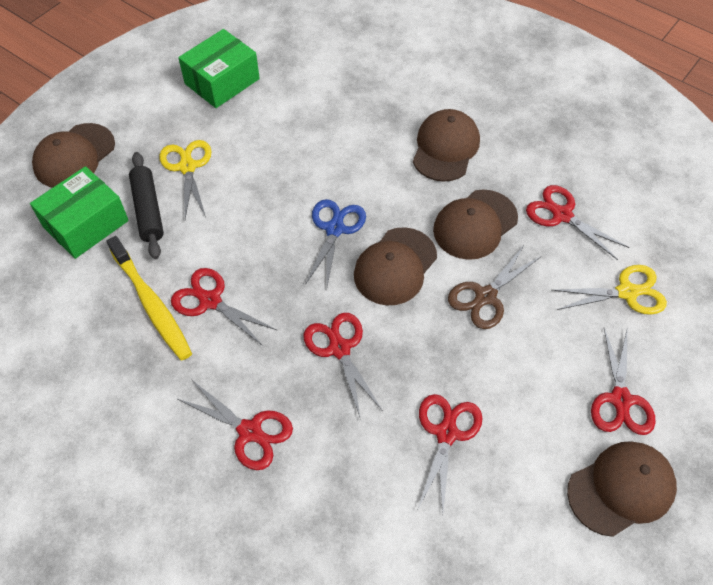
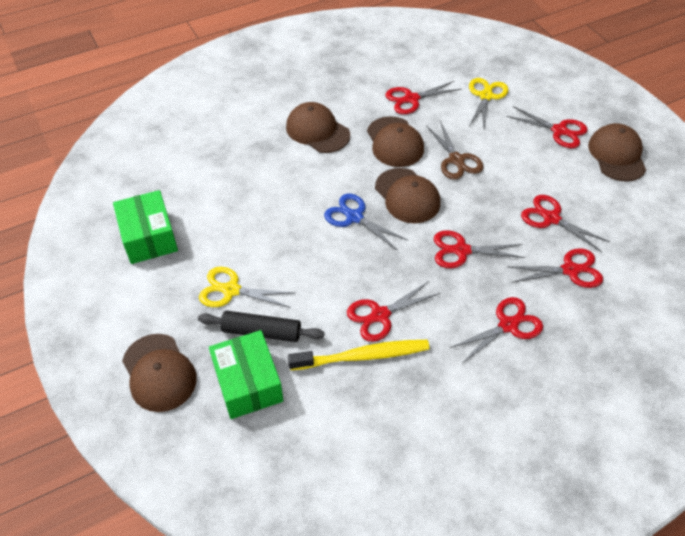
camera: 65 degrees left, 5 degrees down
none -> red scissors [507,248,603,288]

